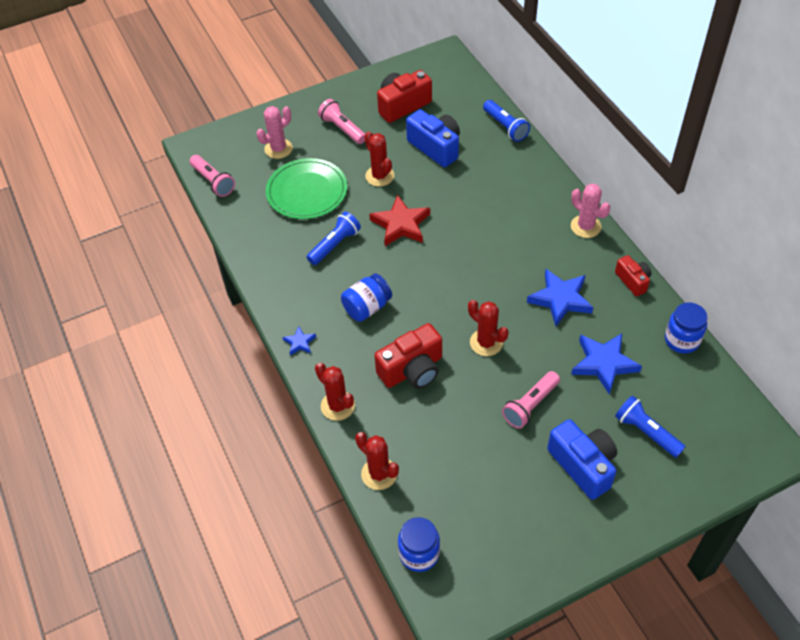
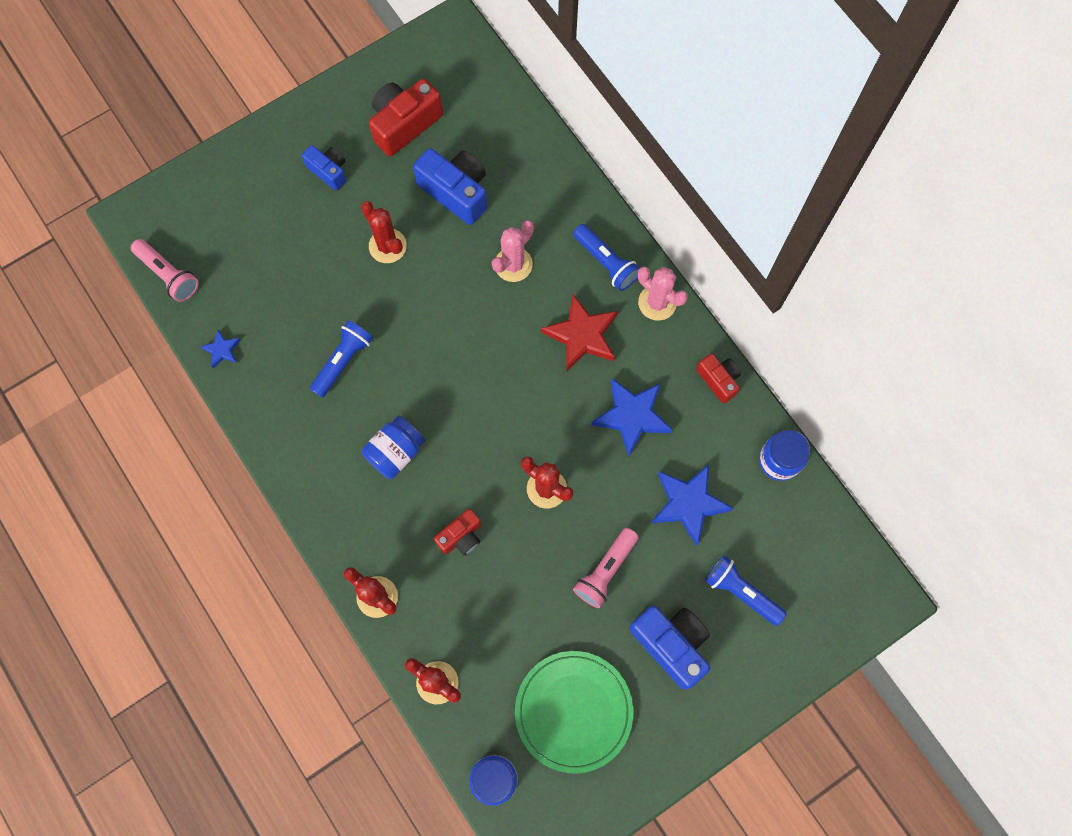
camera: 10 degrees left, 20 degrees up
pink cactus [256,106,293,159] -> pink cactus moved to [492,220,534,282]
green plate [266,158,347,219] -> green plate moved to [515,651,633,773]
blue star [283,326,316,356] -> blue star moved to [200,330,241,368]
pink flashlight [318,99,365,144] -> blue camera [302,145,346,191]
red star [369,195,430,246] -> red star moved to [541,294,618,372]
red camera [374,323,442,389] -> red camera [434,508,481,555], size x0.59
blue flashlight [483,100,530,142] -> blue flashlight moved to [573,224,640,291]

